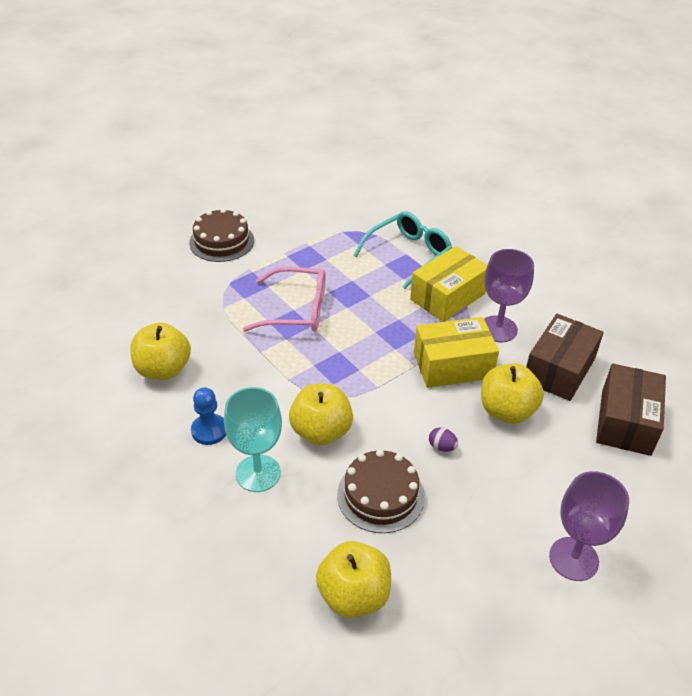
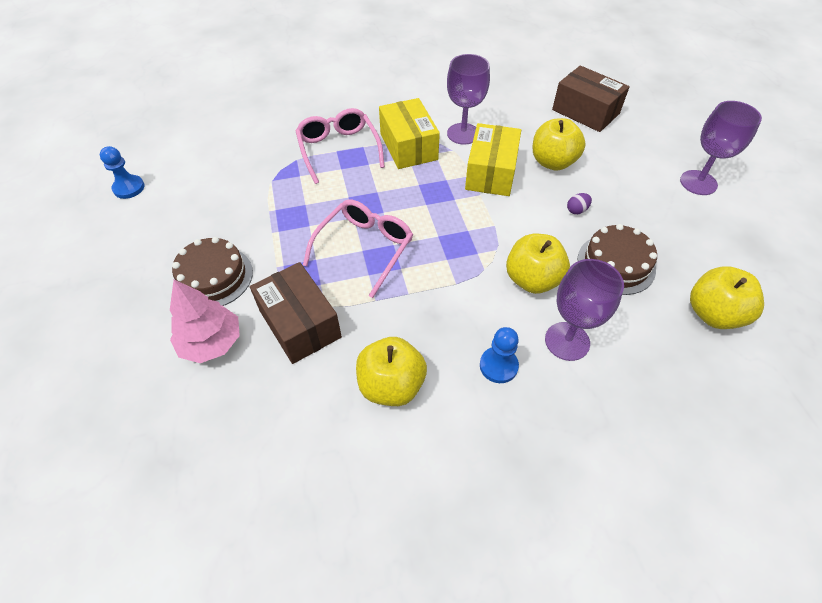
camera: 65 degrees left, 10 degrees up
turquoise goblet [224,387,282,492] -> purple goblet [545,259,624,361]
turquoise glasses [353,211,452,289] -> pink glasses [295,108,385,184]
brown box [526,314,604,401] -> brown box moved to [250,262,342,364]
none -> blue pawn [100,146,144,199]
none -> pink tree [170,280,240,363]

